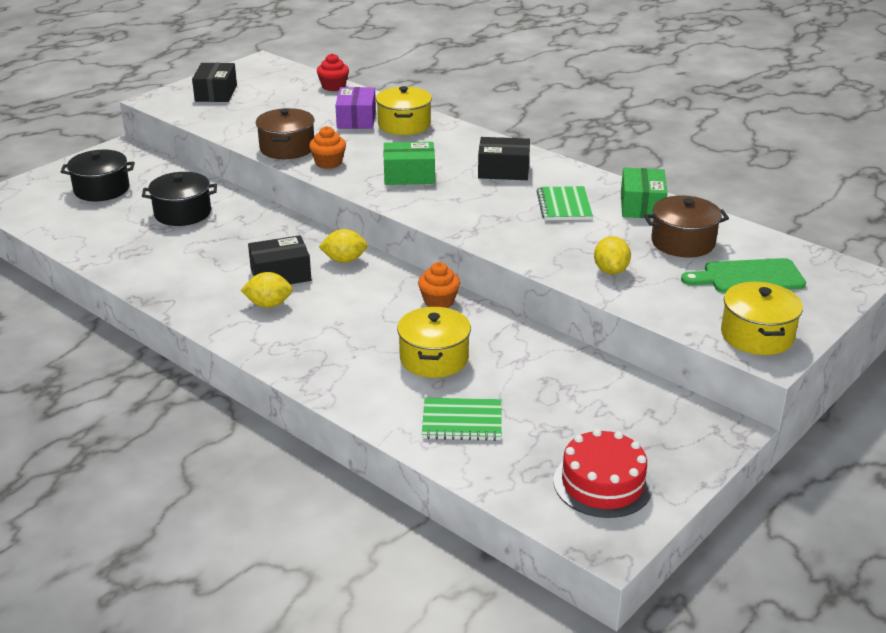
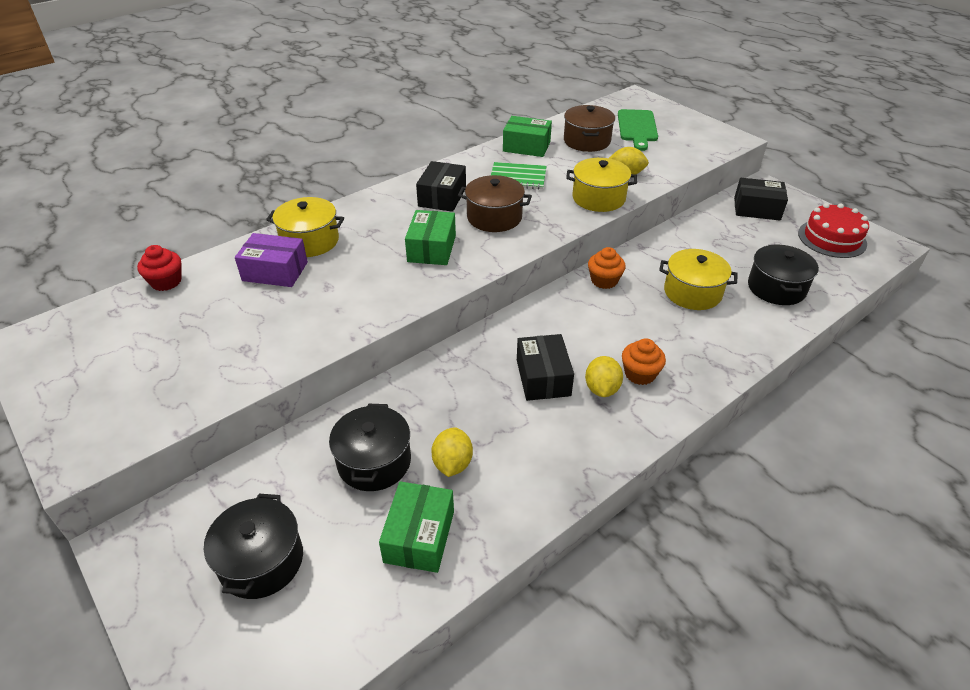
camera: 80 degrees left, 10 degrees up
black box [192,63,237,102] -> black box moved to [734,178,788,221]
brown pot [256,108,315,159] -> brown pot moved to [458,175,532,232]
orange cupcake [309,126,346,169] -> orange cupcake moved to [622,338,666,385]
yellow lemon [319,229,367,263] -> yellow lemon moved to [431,427,473,477]
green notebook [422,398,502,441] -> black pot [748,245,819,305]
yellow pot [721,282,803,355] -> yellow pot moved to [566,158,637,212]
none -> green box [379,481,454,573]

